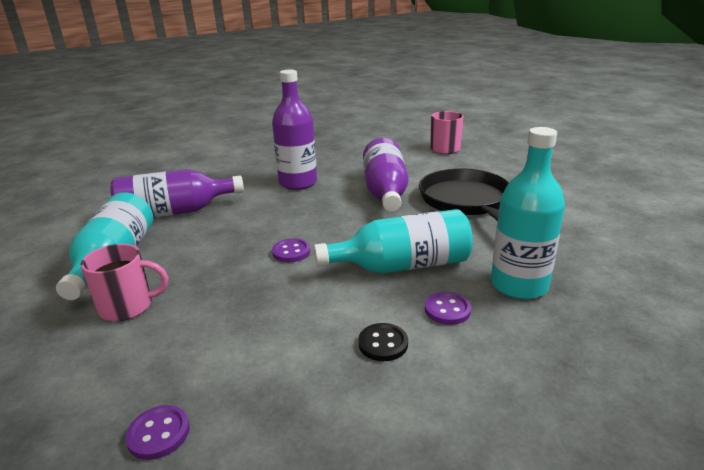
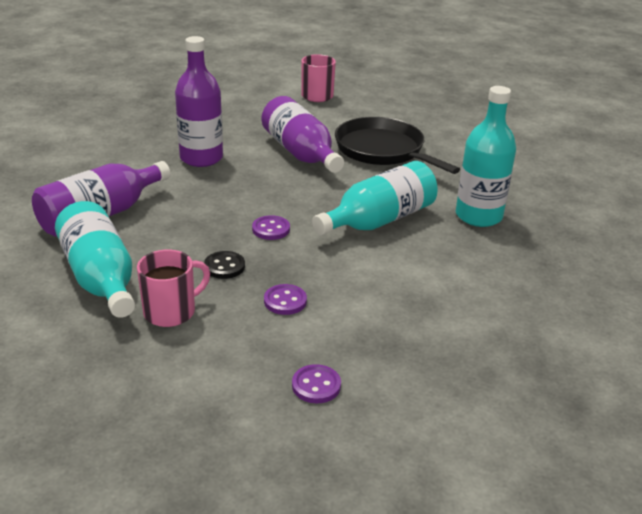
camera: 30 degrees left, 5 degrees up
black button [358,323,408,361] -> black button moved to [204,251,245,279]
purple button [425,292,471,325] -> purple button moved to [264,284,307,315]

